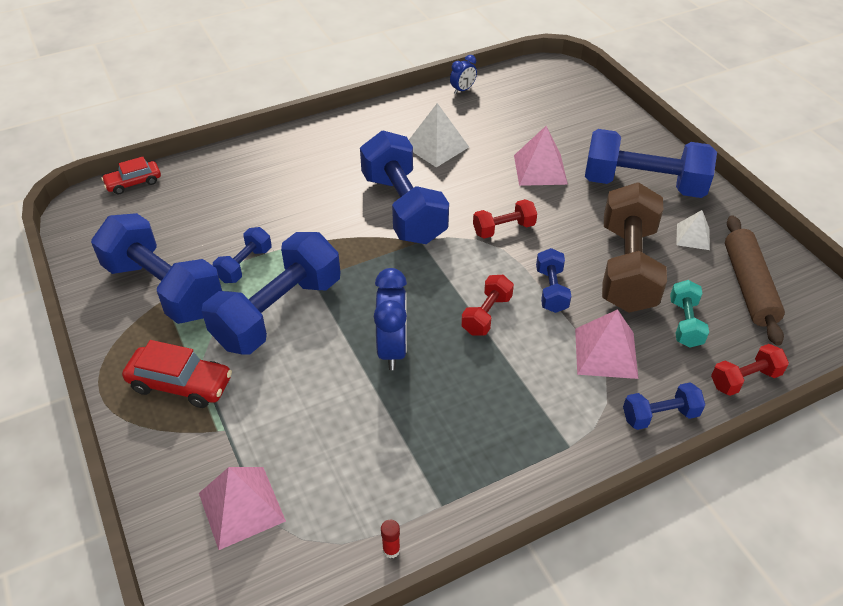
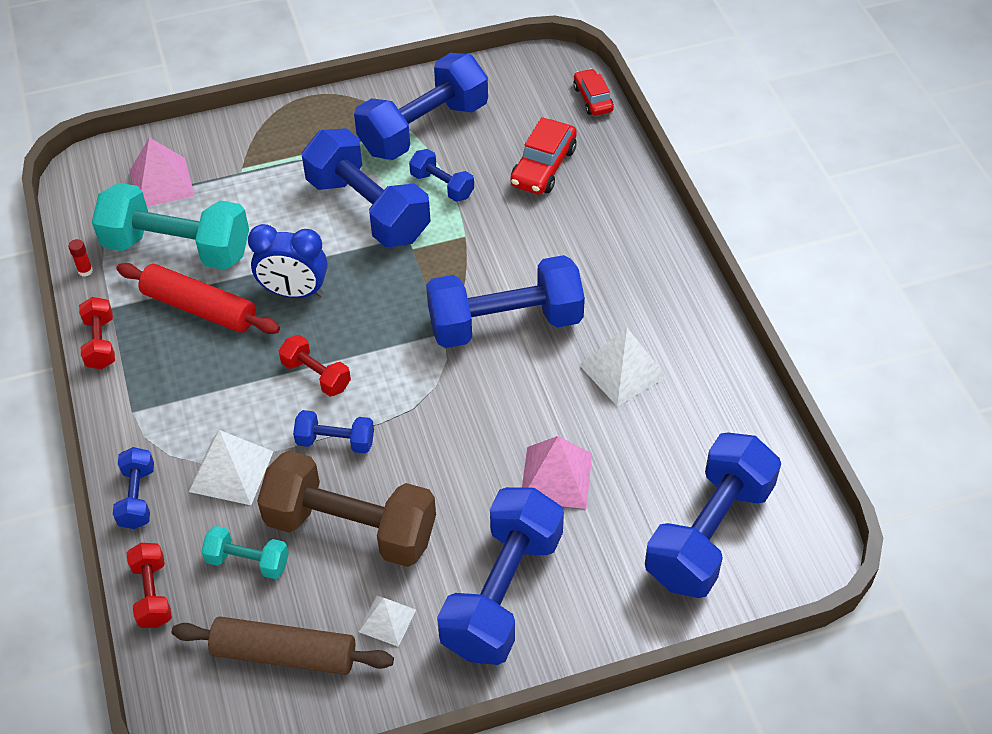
camera: 100 degrees right, 5 degrees up
red car [122,340,232,408] -> red car moved to [510,117,577,195]
blue clock [450,55,477,94] -> none
red dumbbell [473,199,537,239] -> red dumbbell moved to [79,297,115,369]
pink pyramid [575,309,638,379] -> white pyramid [189,430,274,505]
none -> turquoise dumbbell [92,183,249,270]
none -> red rolling pin [116,263,280,334]
none -> blue dumbbell [645,432,781,598]

